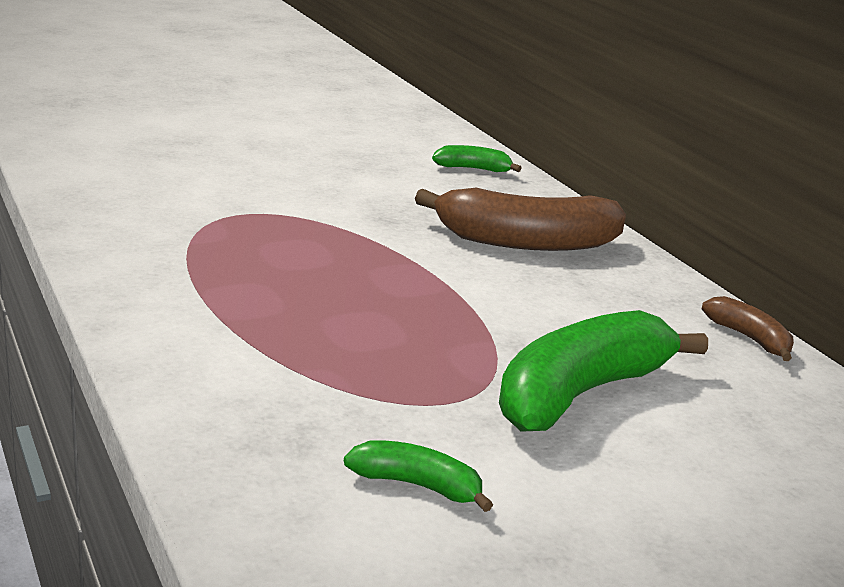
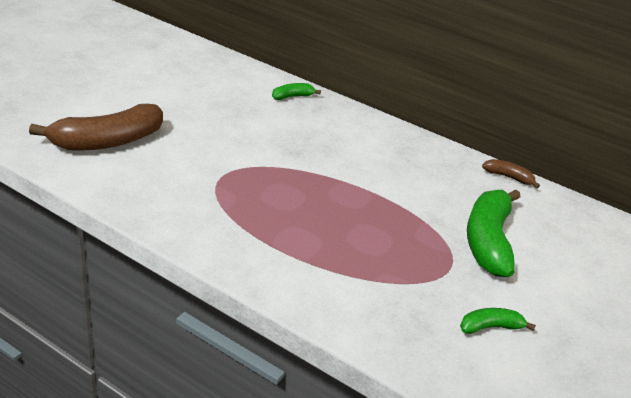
camera: 35 degrees left, 10 degrees up
brown banana [415,188,626,251] -> brown banana moved to [29,104,163,151]

